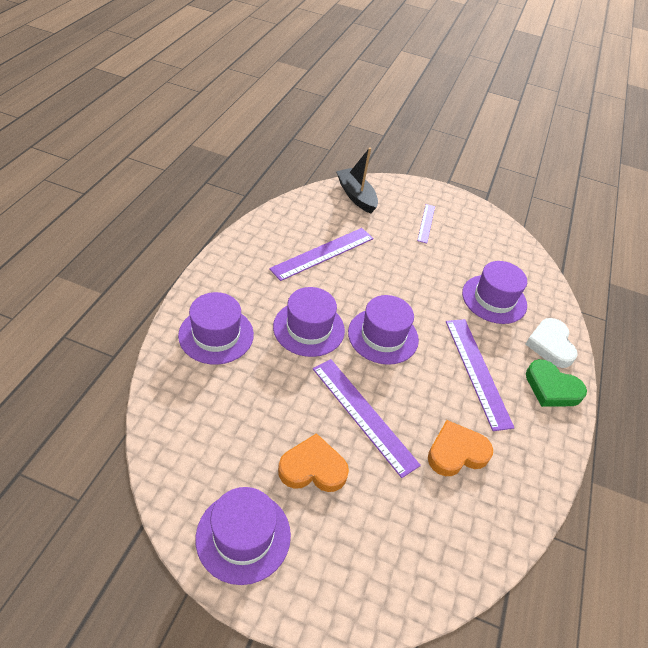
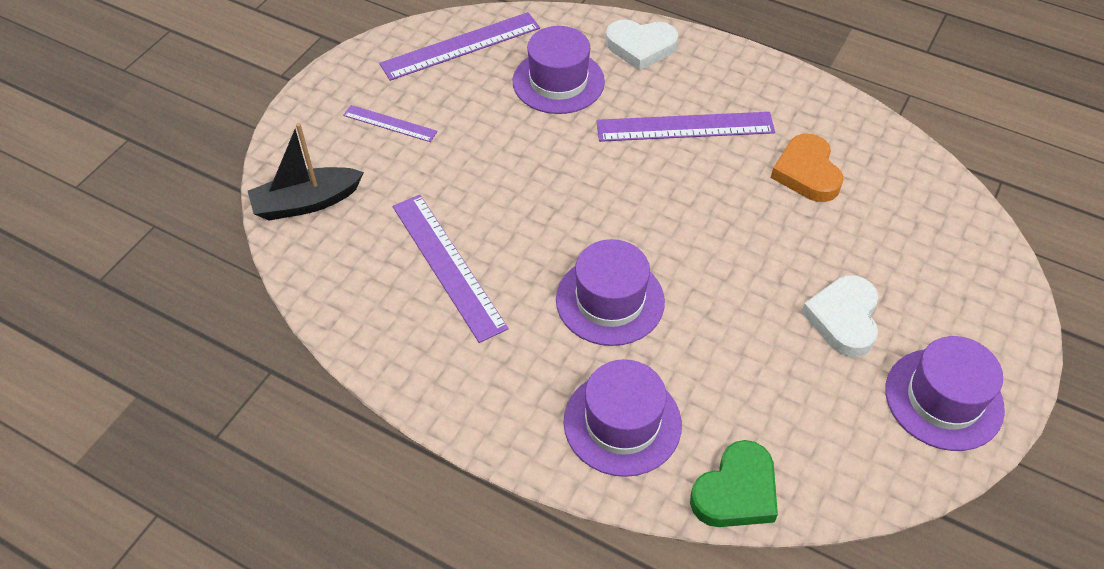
camera: 75 degrees left, 5 degrees up
orange heart [278,433,349,492] -> white heart [801,275,878,357]
purple ruler [313,359,421,478] -> purple ruler moved to [379,12,540,81]
purple hat [348,295,419,365] -> none
green heart [526,359,587,407] -> green heart moved to [690,440,778,527]

